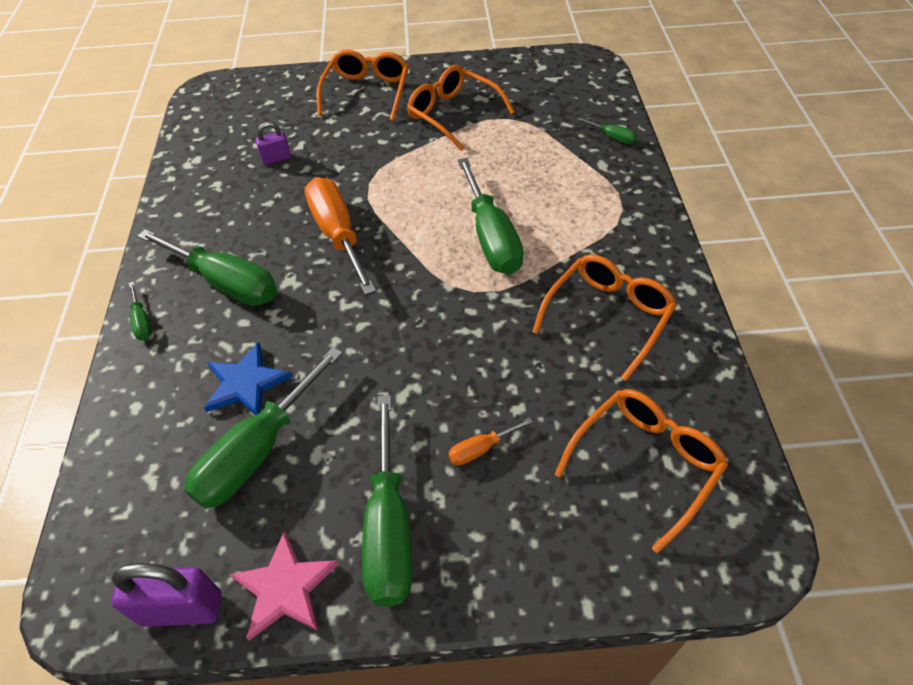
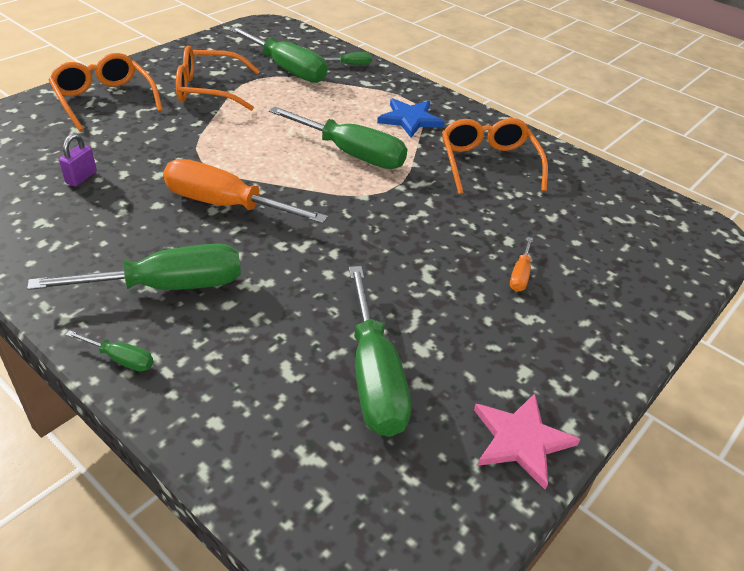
camera: 50 degrees left, 10 degrees down
purple padlock [111,563,221,627] -> none
blue star [204,342,292,415] -> blue star moved to [377,98,445,138]
green screwdriver [362,395,412,607] -> green screwdriver moved to [229,27,328,83]
orange glasses [555,389,728,553] -> none

